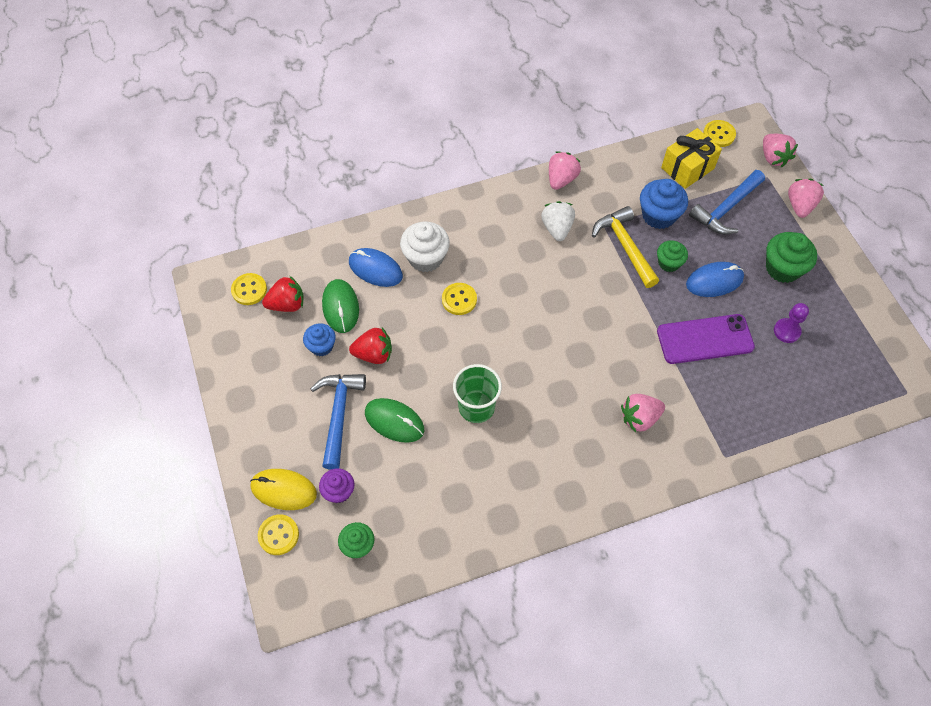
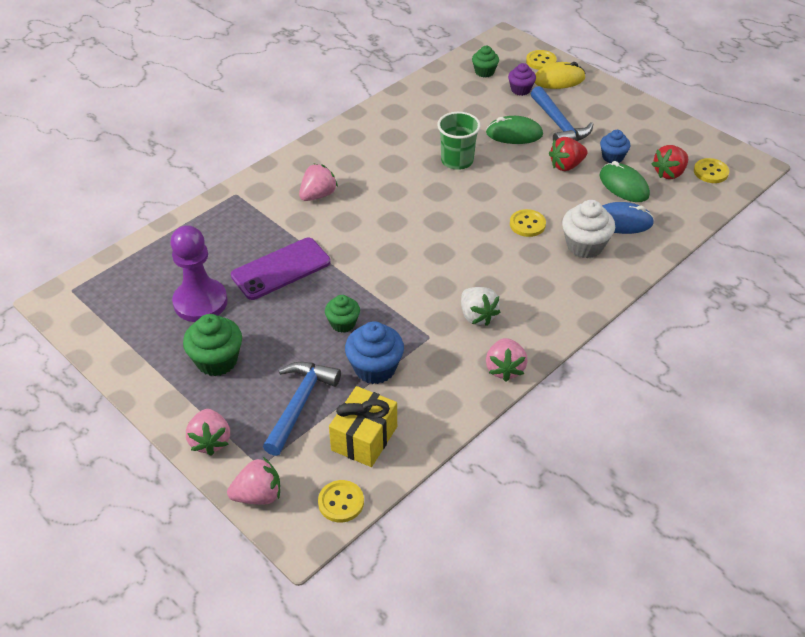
camera: 155 degrees right, 15 degrees down
yellow hammer [592,206,659,288] -> none
blue mouse [686,262,744,297] -> none
pink strawberry [763,134,798,167] -> pink strawberry turned 120 degrees clockwise [227,457,280,504]
purple pawn [774,303,809,343] -> purple pawn [170,225,228,322], size x1.89

